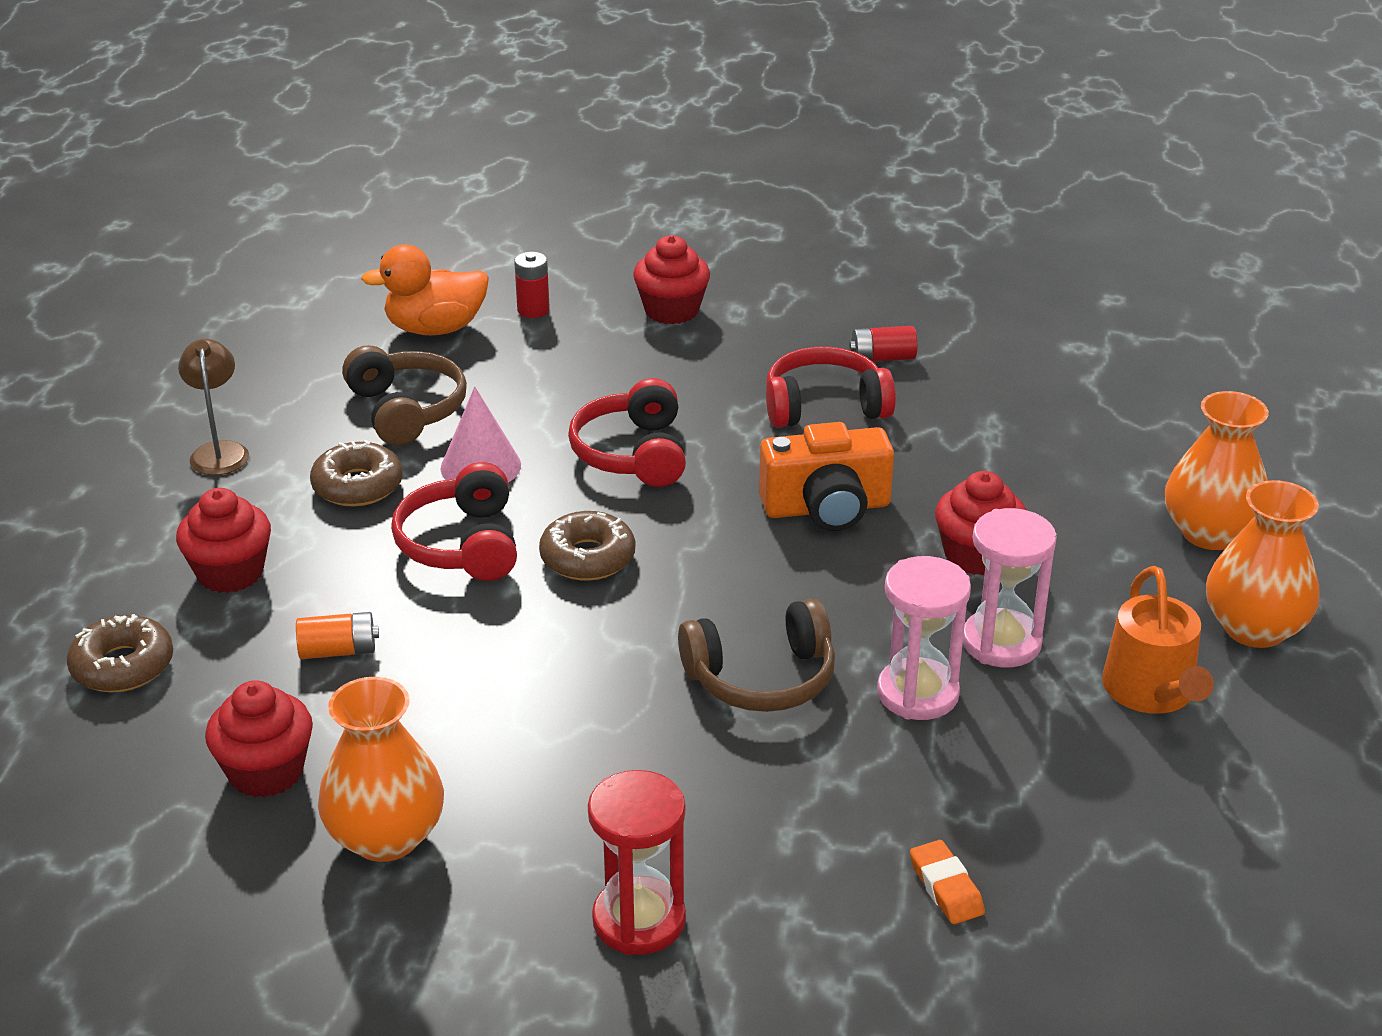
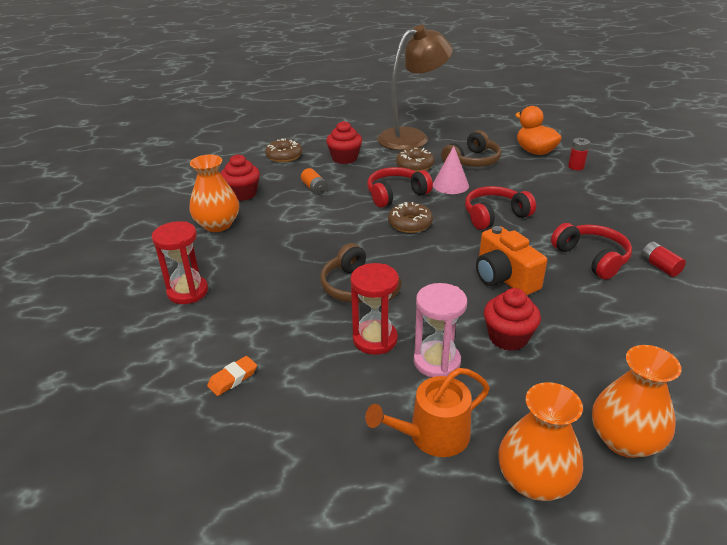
camera: 70 degrees right, 0 degrees up
brown lamp [178,339,249,475] -> brown lamp [377,25,453,150], size x2.18
red cupcake [633,235,710,324] -> none
pink hourglass [877,556,971,720] -> red hourglass [350,263,399,355]

